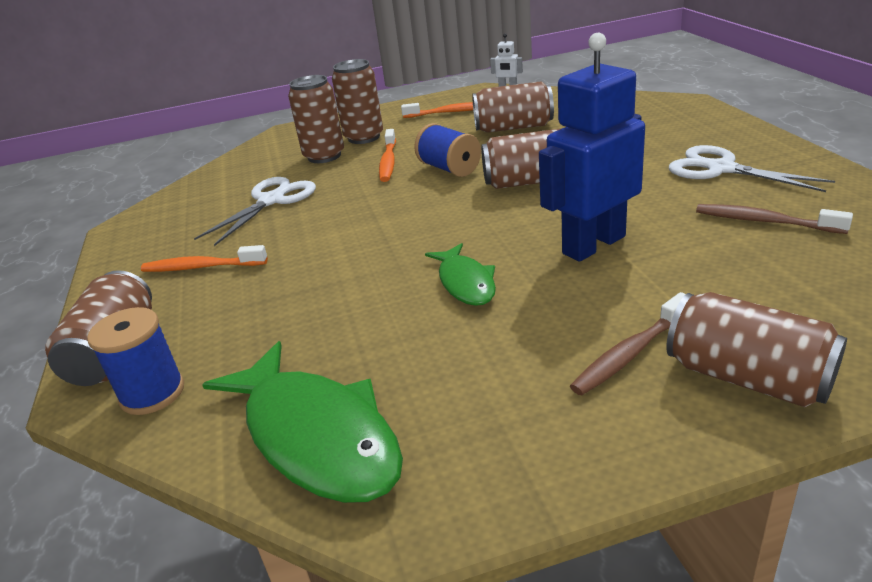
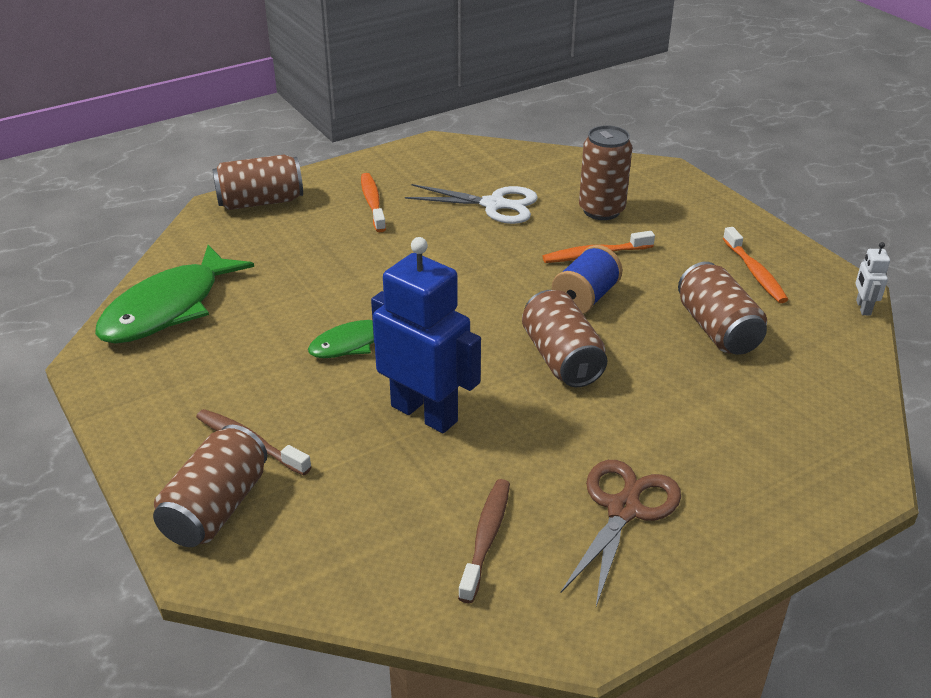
camera: 70 degrees right, 5 degrees up
blue spool [87,307,184,415] -> none
brown can [332,59,383,144] -> none
white scissors [669,145,835,192] -> brown scissors [560,460,681,606]

